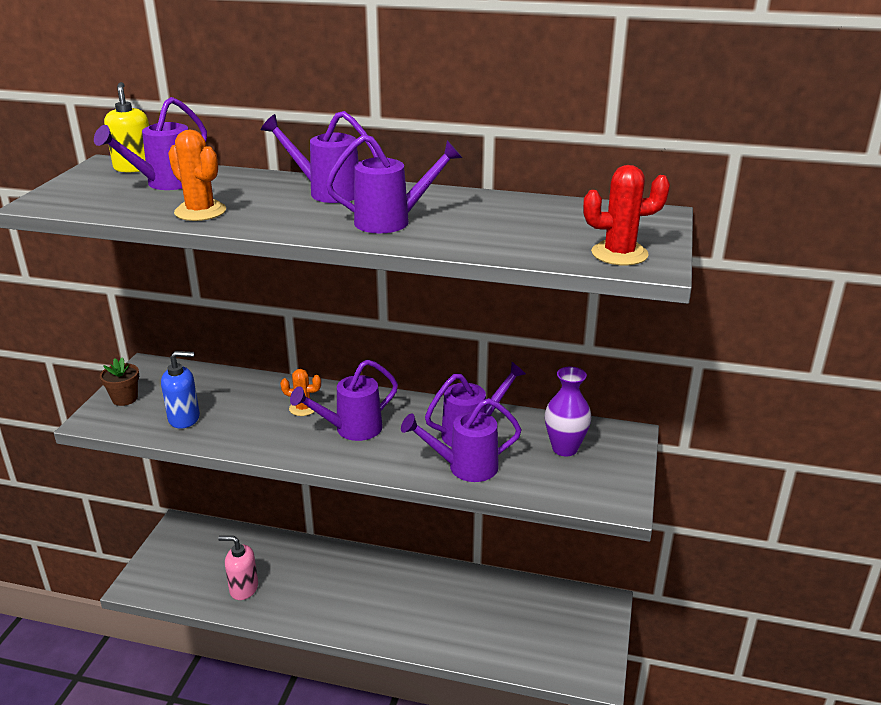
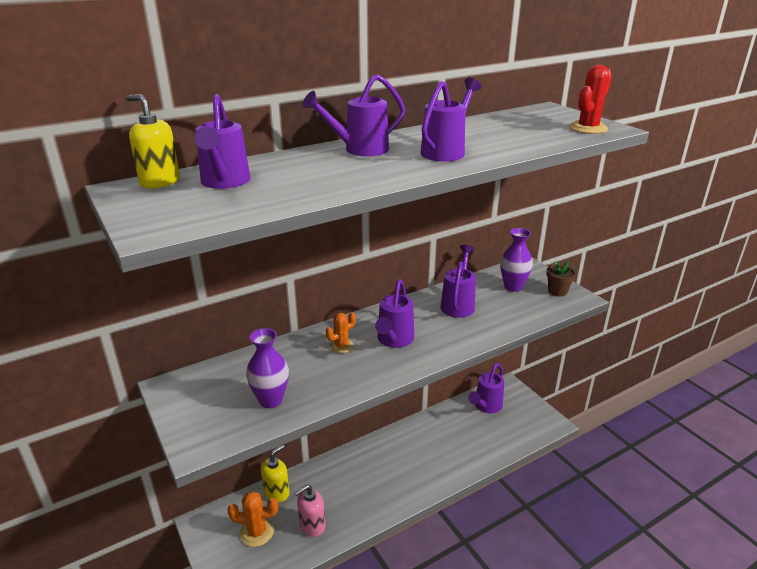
camera: 45 degrees left, 0 degrees up
brown flower pot [100,358,139,406] -> brown flower pot moved to [546,261,576,297]
blue soap dispenser [161,351,200,429] -> purple vase [246,328,289,408]
orange cactus [168,130,226,221] -> orange cactus moved to [227,491,278,547]
purple watering can [401,398,521,482] -> purple watering can moved to [468,363,504,413]
none -> yellow soap dispenser [261,445,290,502]

